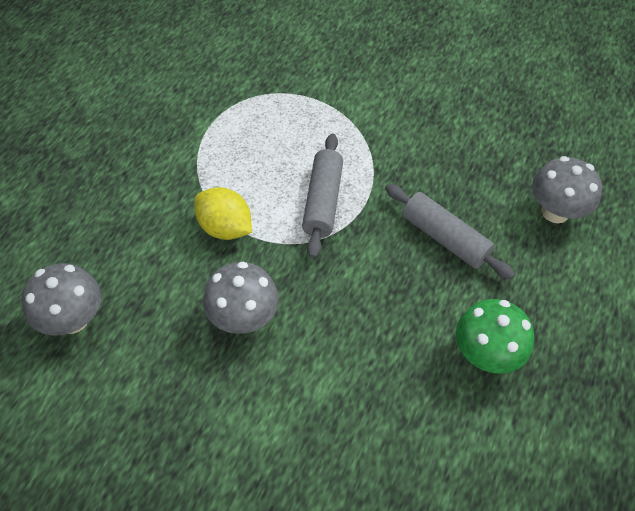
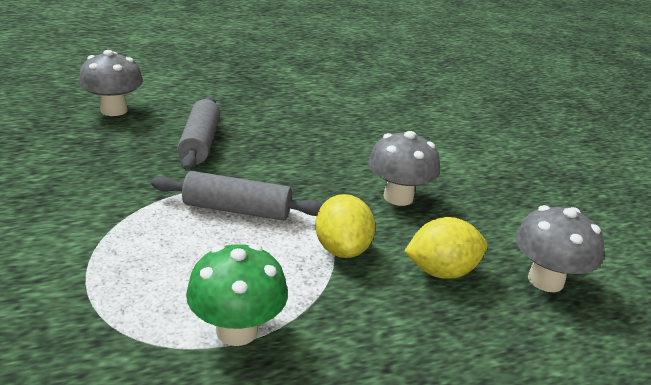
camera: 135 degrees left, 25 degrees down
grey rolling pin [302,133,343,258] -> grey rolling pin turned 45 degrees clockwise [151,171,323,221]
green mushroom [456,299,534,374] -> green mushroom moved to [186,244,288,346]
none -> yellow lemon [404,217,487,279]

